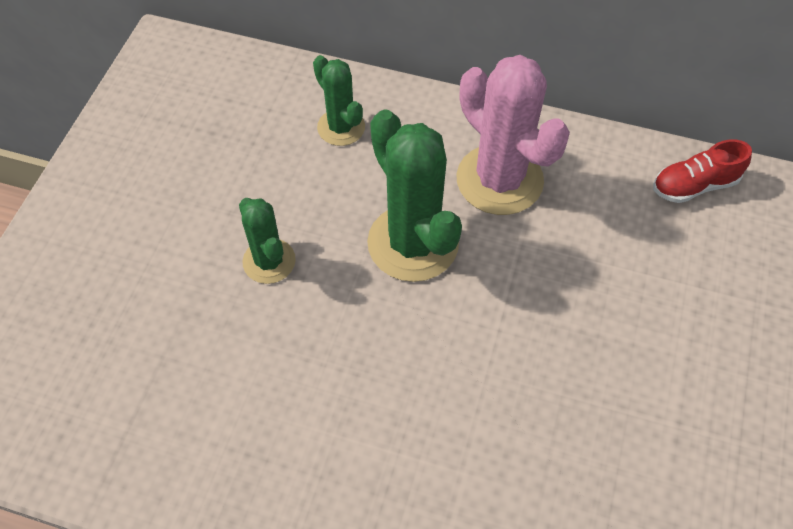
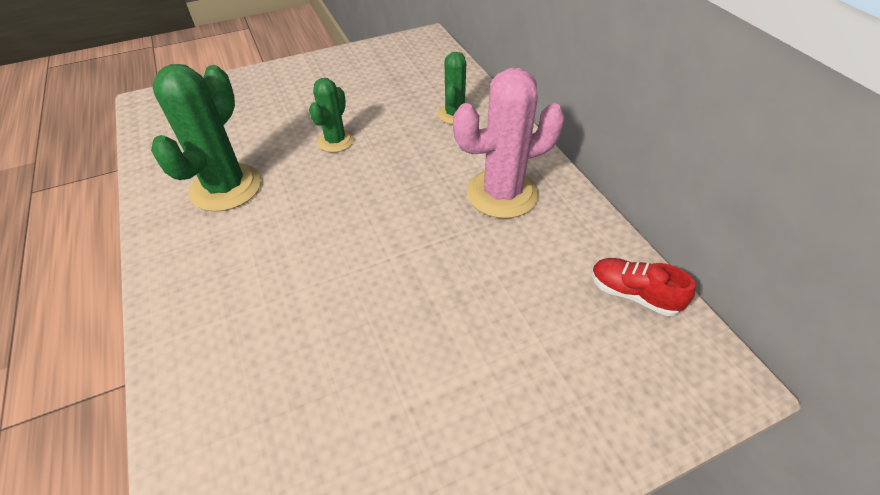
camera: 50 degrees right, 10 degrees down
green cactus [367,109,462,282] -> green cactus moved to [151,64,261,212]
pink cactus [456,55,570,215] -> pink cactus turned 60 degrees clockwise [453,68,565,218]

